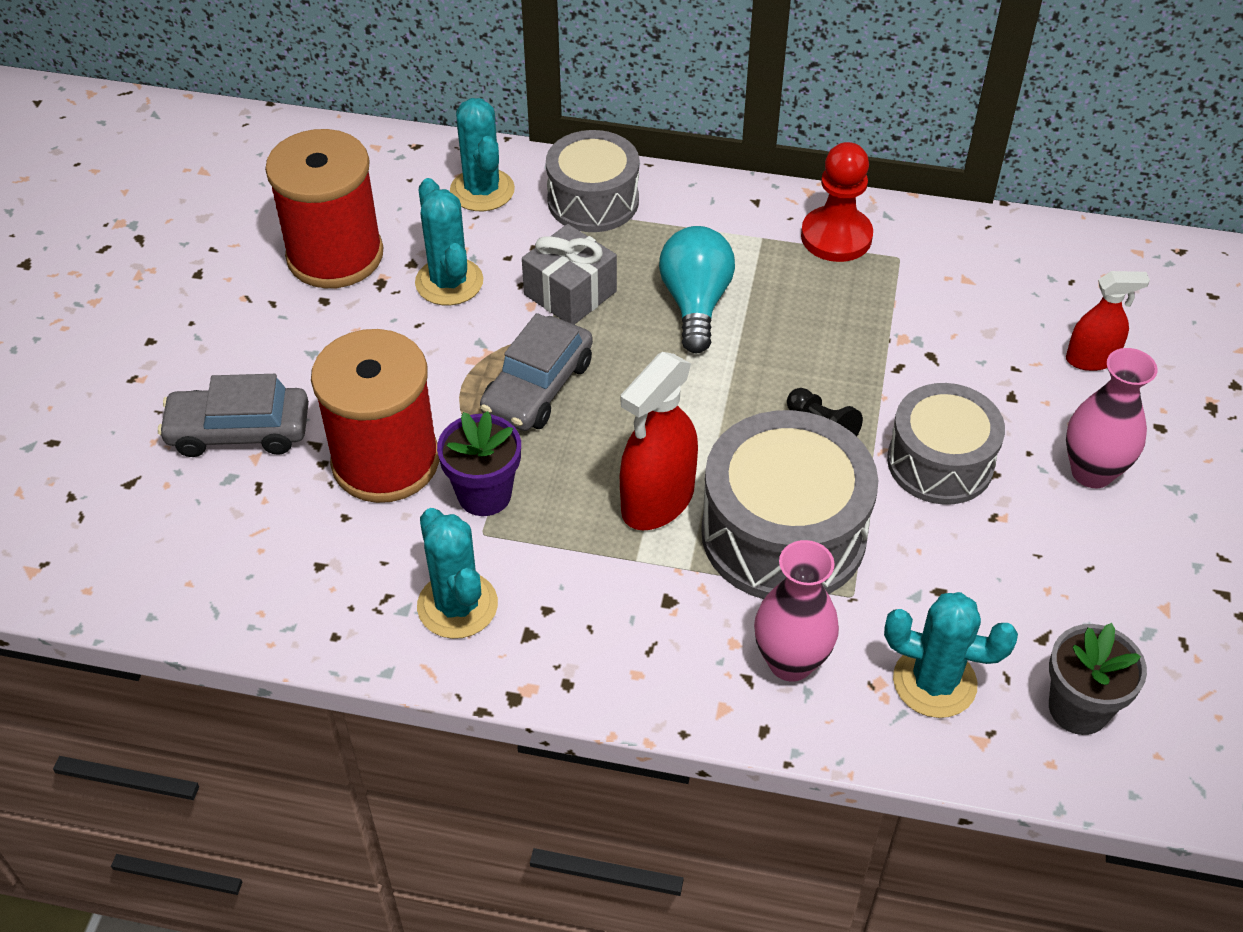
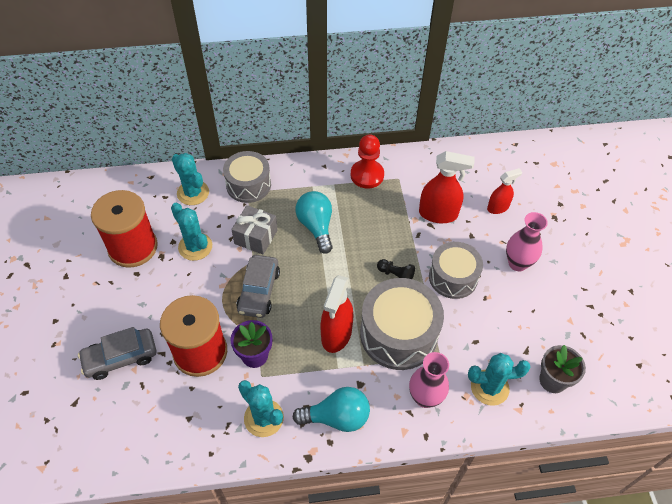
camera: 20 degrees left, 5 degrees up
none -> turquoise light bulb [292,387,370,432]
none -> red spray bottle [419,151,475,223]

